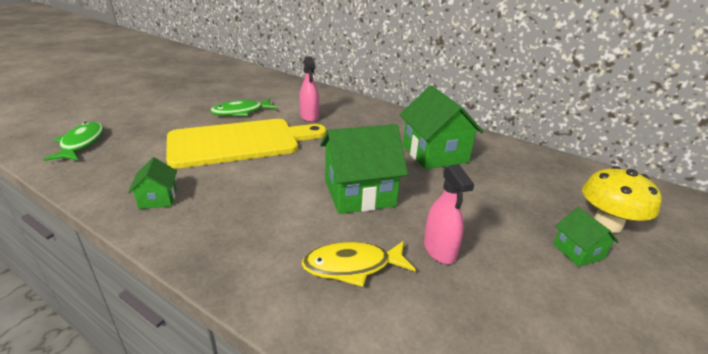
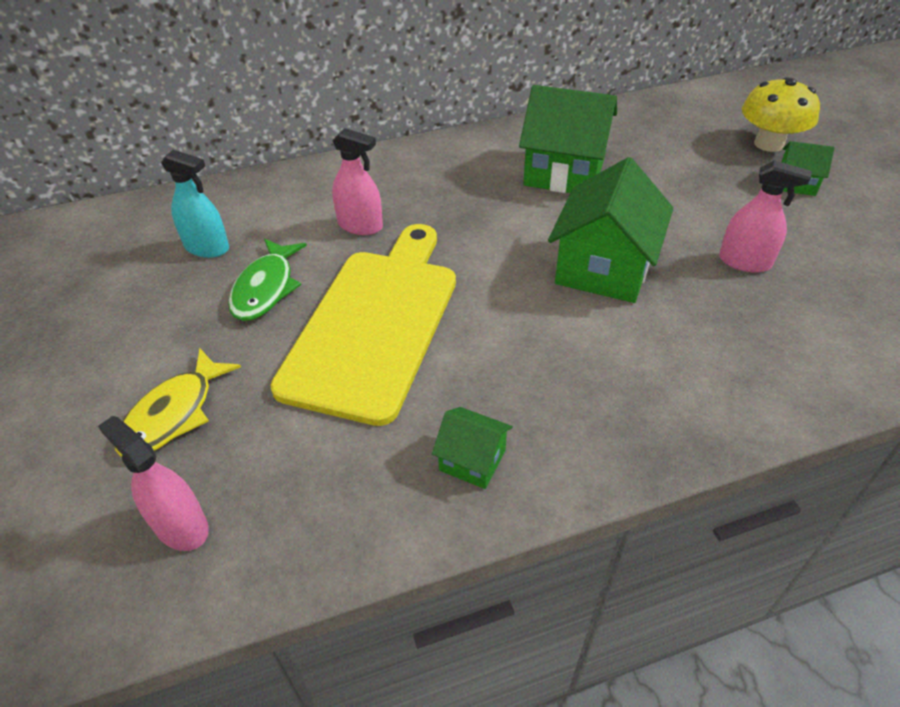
camera: 50 degrees left, 15 degrees up
green fish [44,122,104,161] -> pink spray bottle [98,416,209,551]
yellow fish [302,241,416,287] -> yellow fish moved to [115,348,241,457]
none -> turquoise spray bottle [161,150,229,258]

